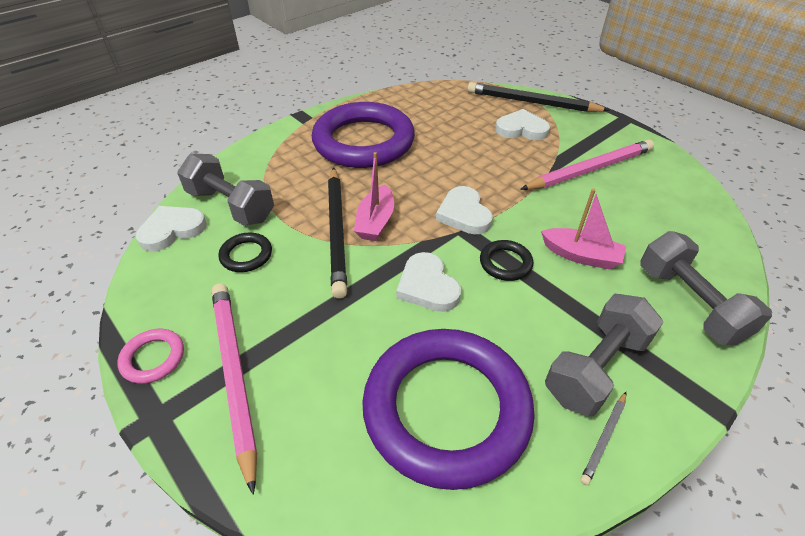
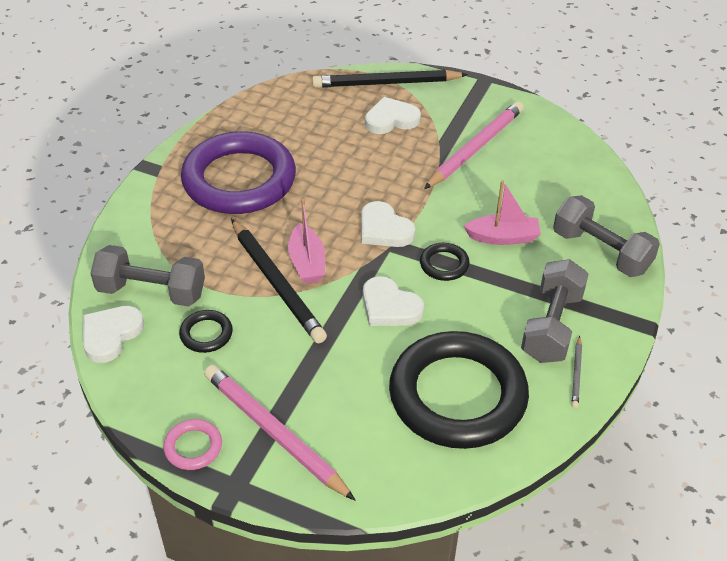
camera: 25 degrees left, 0 degrees up
purple ring [362,329,535,490] -> black ring [389,331,529,449]

